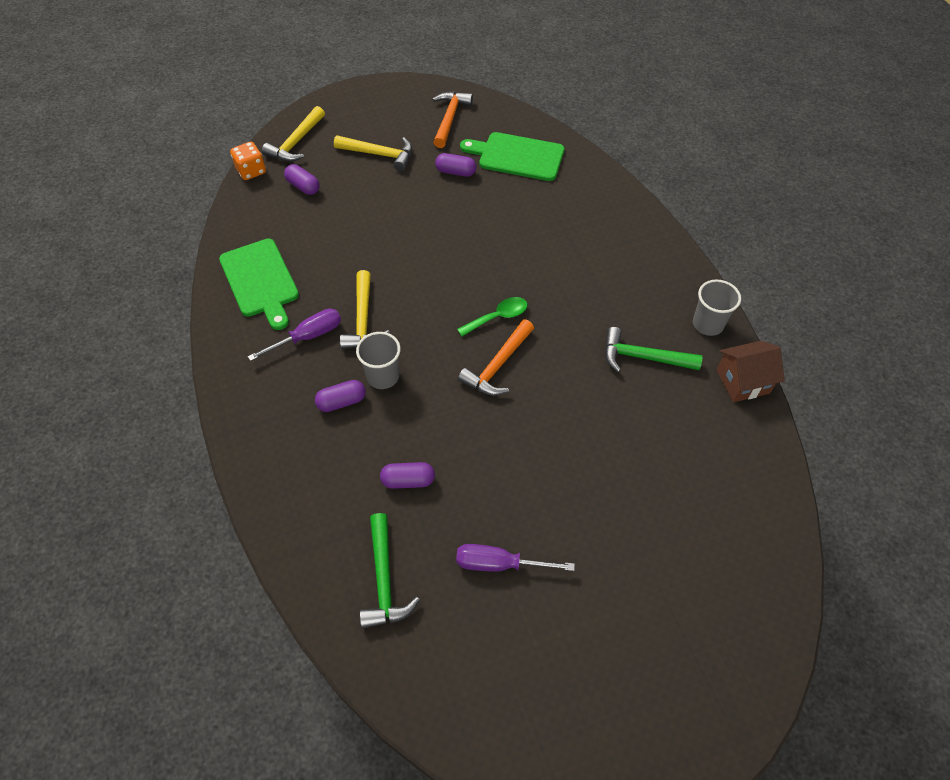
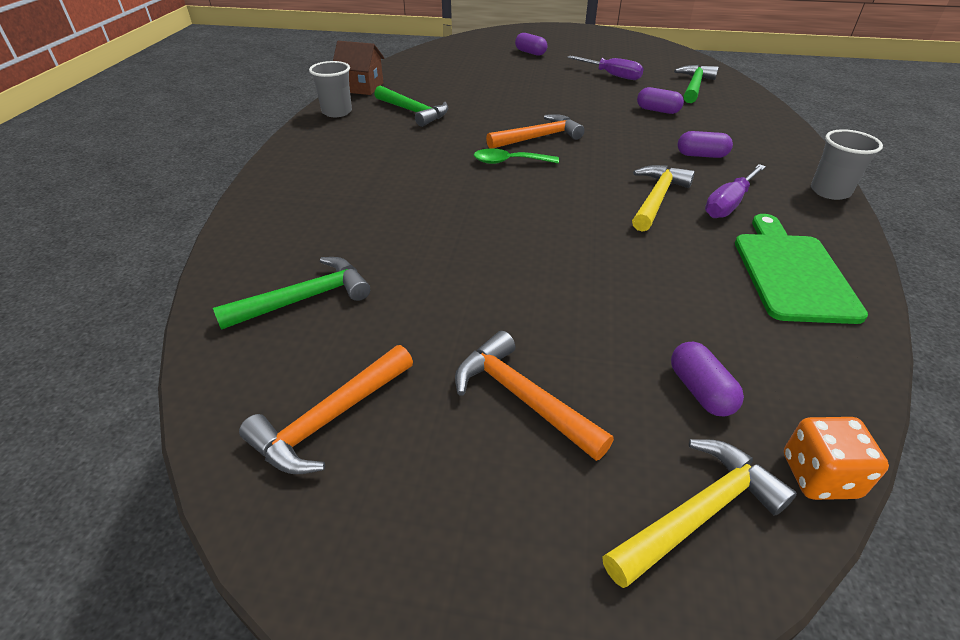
camera: 150 degrees left, 15 degrees down
purple screwdriver [248,309,341,361] -> purple screwdriver turned 45 degrees counterclockwise [705,164,766,218]
yellow hammer [334,135,412,171] -> orange hammer [455,331,614,461]
grey cup [356,332,401,389] -> grey cup moved to [811,129,883,200]
purple capsule [435,153,476,177] -> purple capsule moved to [515,33,547,56]
green cutting board [460,132,564,181] -> green hammer [213,257,370,330]

